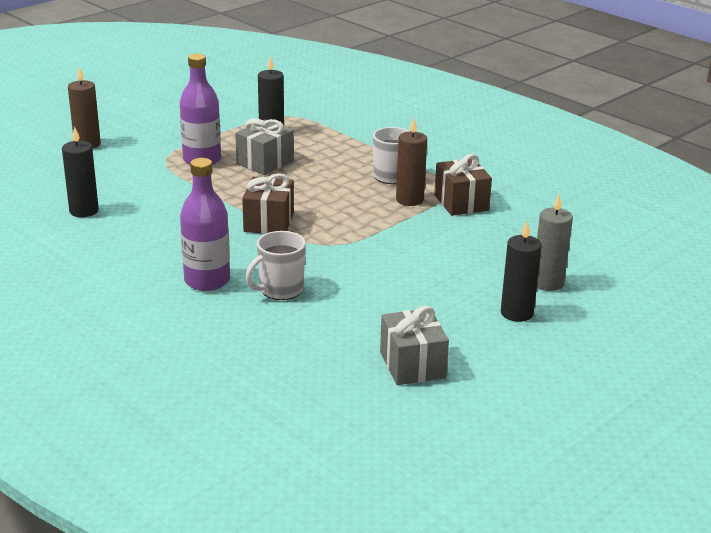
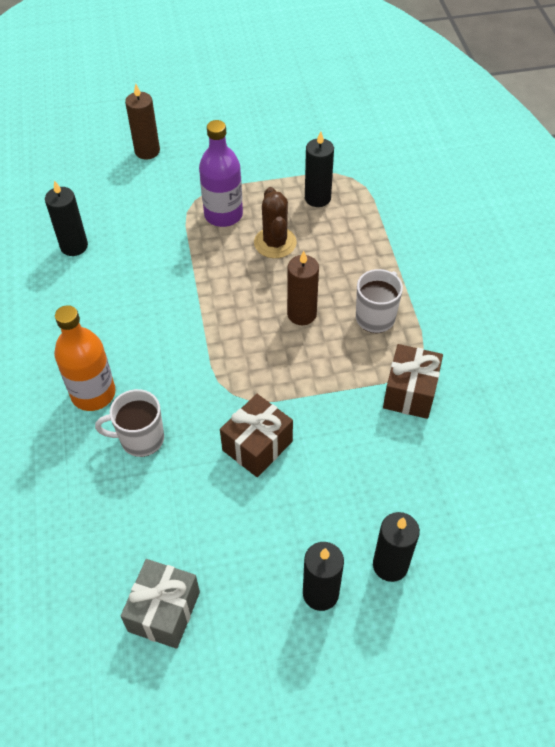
camera: 35 degrees right, 25 degrees up
purple bottle [180,158,230,291] -> orange bottle [54,305,116,411]
grey gift [235,118,294,175] -> brown cactus [254,187,297,258]
brown gift [242,173,294,234] -> brown gift moved to [220,394,293,477]
brown candle [396,118,427,206] -> brown candle moved to [287,251,319,325]
grey candle [537,194,573,291] -> black candle [373,512,420,582]

